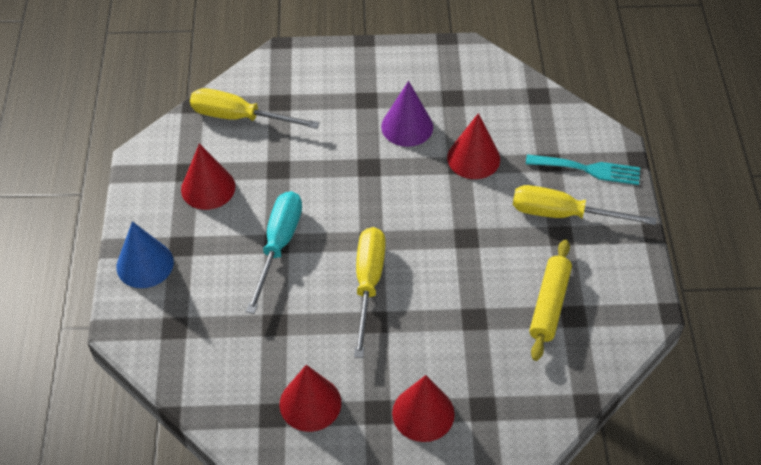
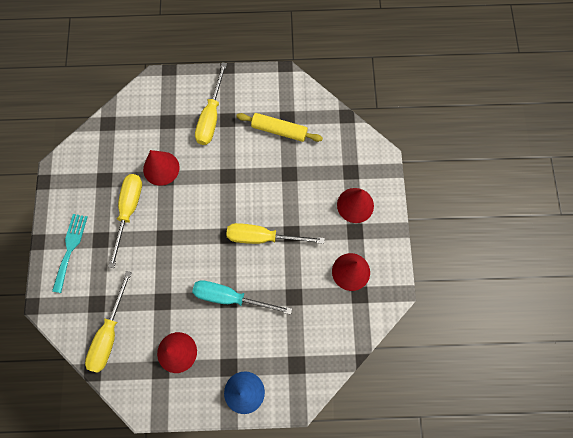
camera: 90 degrees left, 20 degrees up
purple cone [381,81,433,147] -> yellow screwdriver [108,174,142,268]
turquoise fork [526,154,640,185] -> turquoise fork moved to [52,214,88,293]

